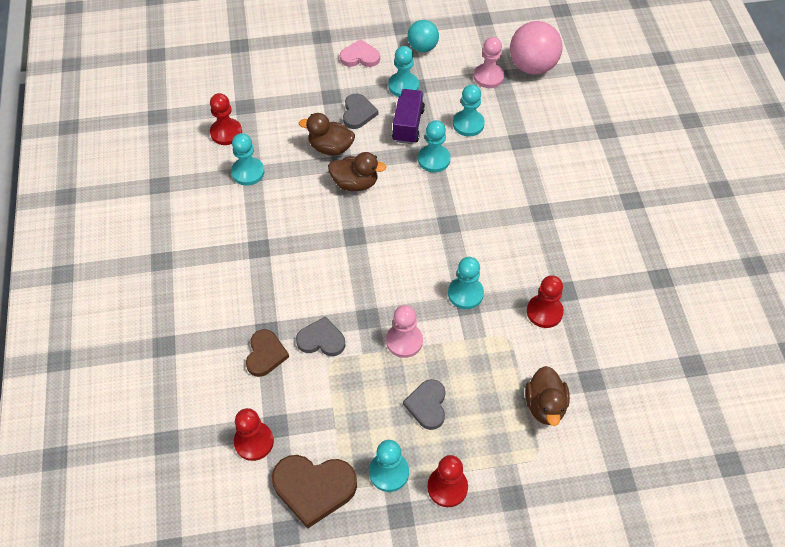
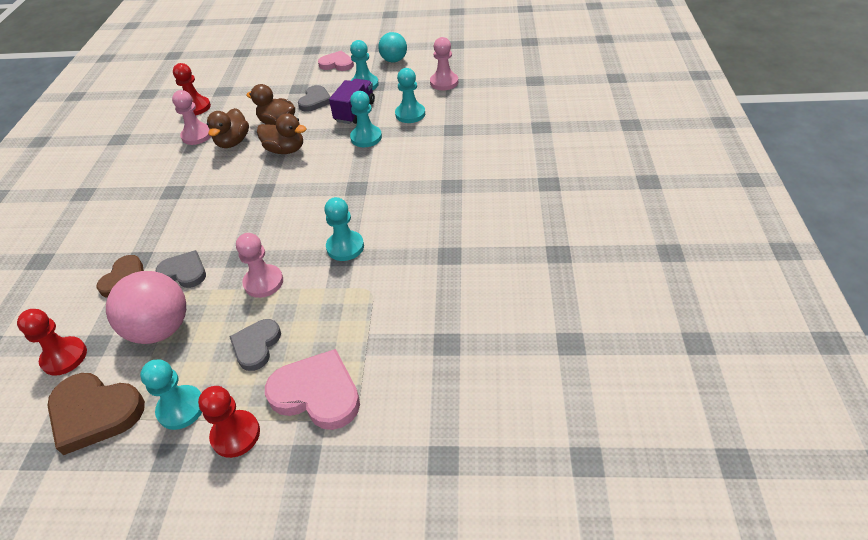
camera: 15 degrees right, 10 degrees down
turquoise pawn [231,133,264,186] -> pink pawn [172,90,211,145]
pink ball [510,21,562,74] -> pink ball moved to [106,271,186,344]
brown duck [525,366,570,426] -> brown duck moved to [207,108,249,148]
red pawn [527,275,564,328] -> none
none -> pink heart [265,349,360,430]

